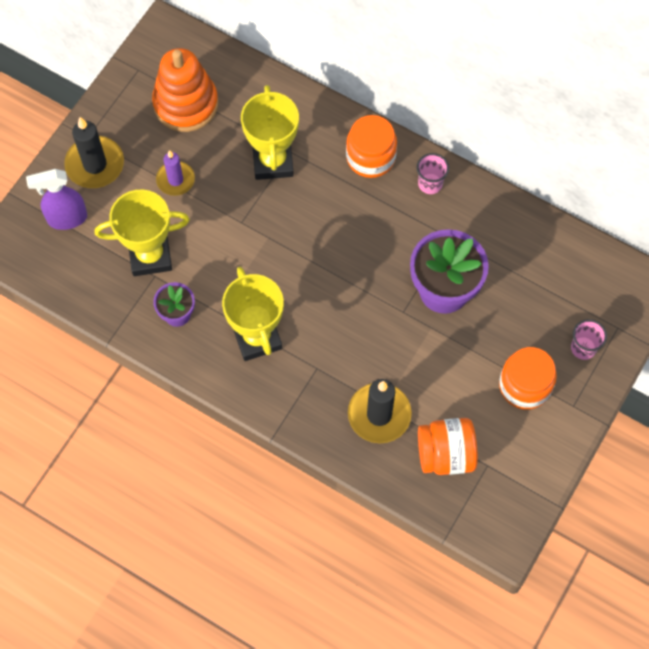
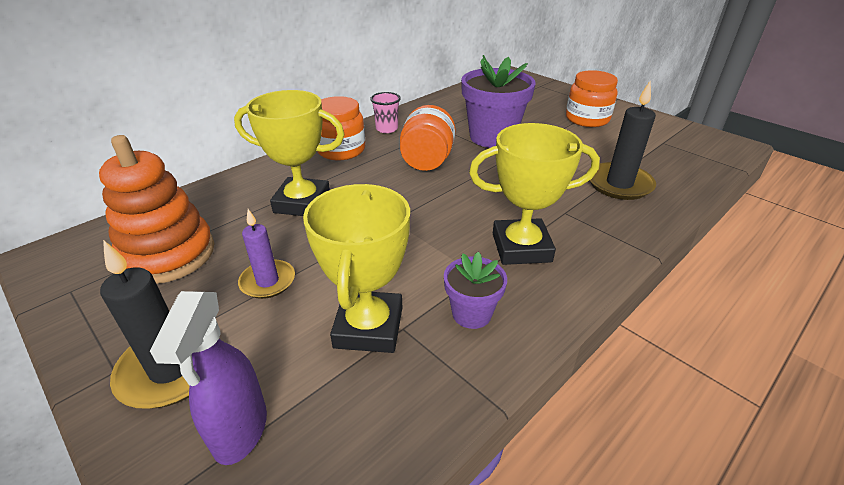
camera: 75 degrees left, 30 degrees down
orange jar [418,418,478,475] -> orange jar moved to [400,105,455,171]
pink cup [571,319,607,360] -> none

